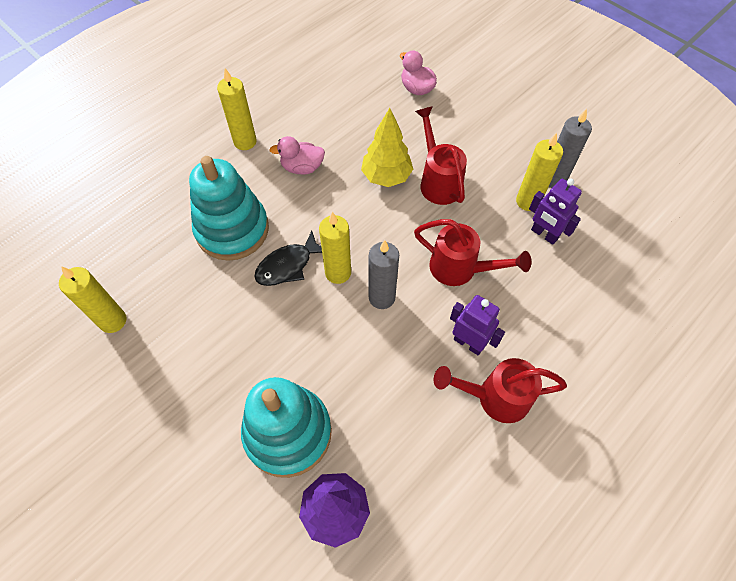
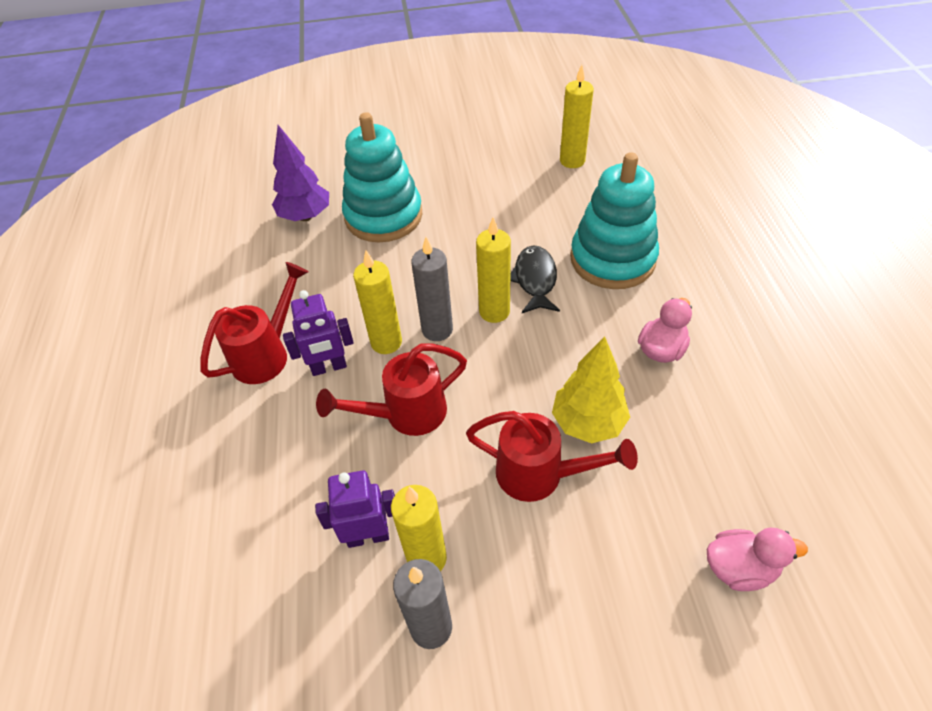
camera: 130 degrees right, 10 degrees down
yellow candle [217,68,257,150] -> yellow candle moved to [353,250,402,354]

